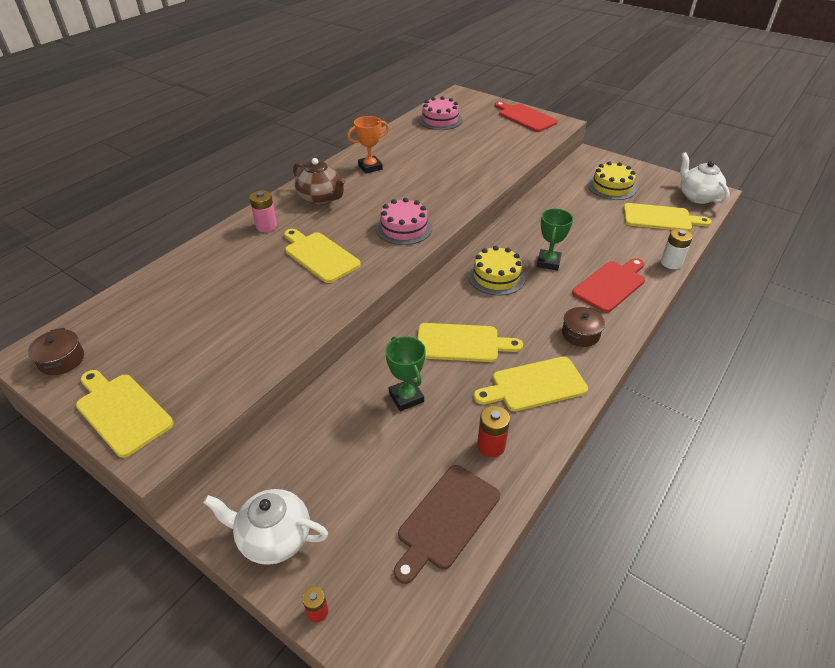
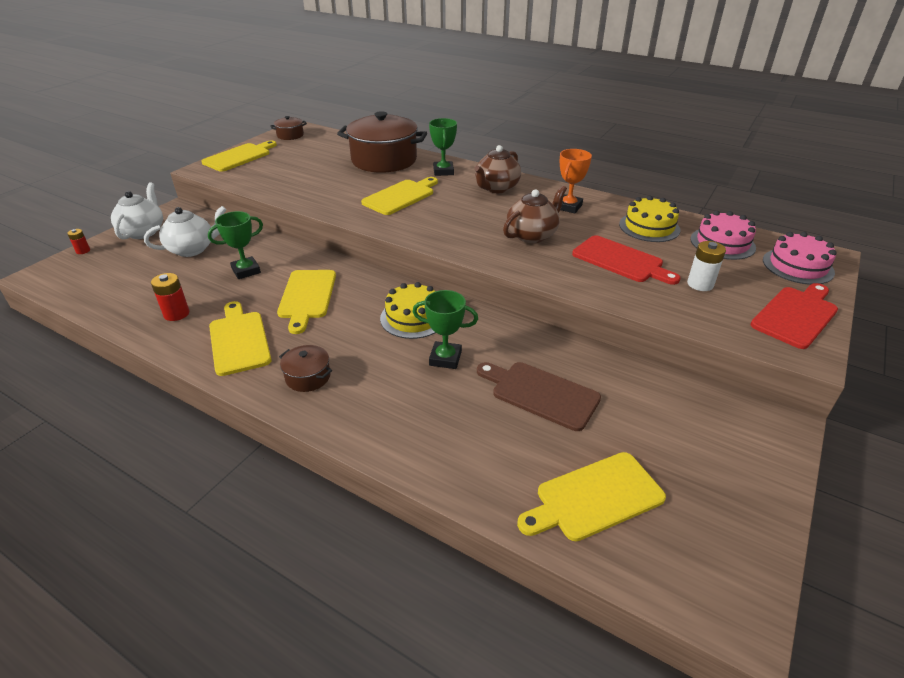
camera: 85 degrees right, 5 degrees down
pink battery [249,190,277,232] -> green trophy [429,118,457,176]
orange trophy [347,116,389,174] -> orange trophy turned 60 degrees clockwise [560,149,592,213]
pink cake [376,198,432,245] -> pink cake moved to [763,232,837,285]
brown cutting board [394,465,500,584] -> brown cutting board moved to [477,362,601,431]
red cutting board [572,258,645,313] -> red cutting board moved to [572,235,681,285]
yellow cake [588,161,637,200] -> yellow cake moved to [619,196,680,242]
yellow cutting board [624,203,712,231] -> yellow cutting board turned 60 degrees clockwise [517,452,666,541]
white battery [661,229,693,269] -> white battery moved to [687,241,726,291]
white teapot [680,152,730,204] -> white teapot moved to [144,206,226,257]
none -> brown pot [337,111,427,173]
none -> brown teapot [503,186,567,243]

